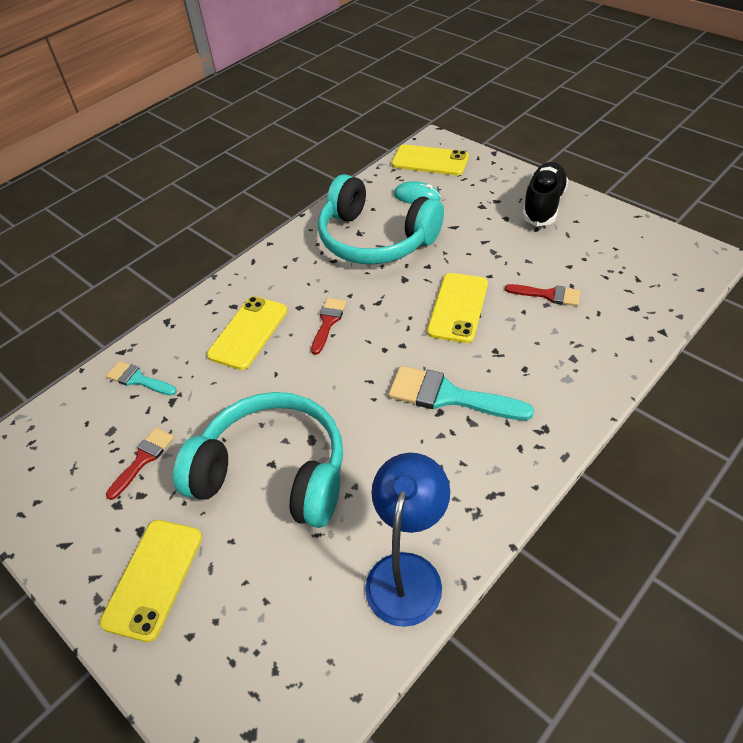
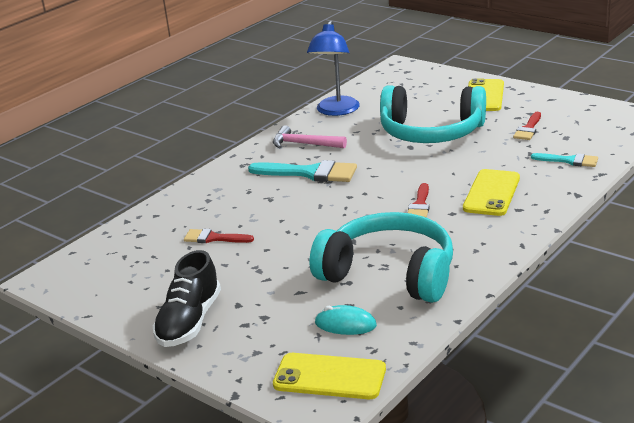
camera: 175 degrees right, 20 degrees down
yellow phone [427,273,488,343] -> none
none -> pink hammer [273,125,347,148]

